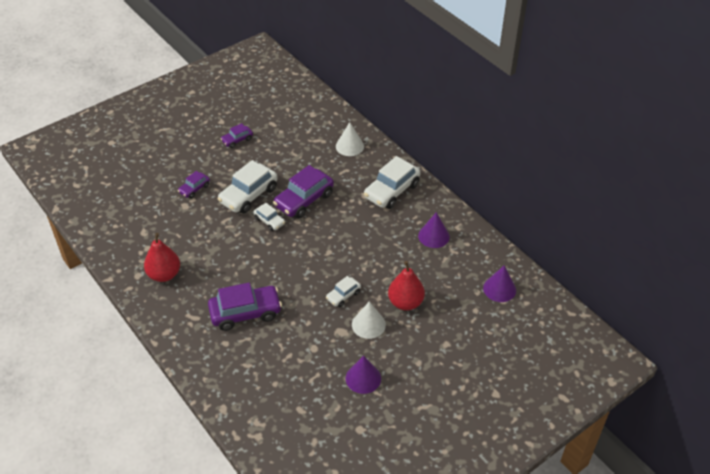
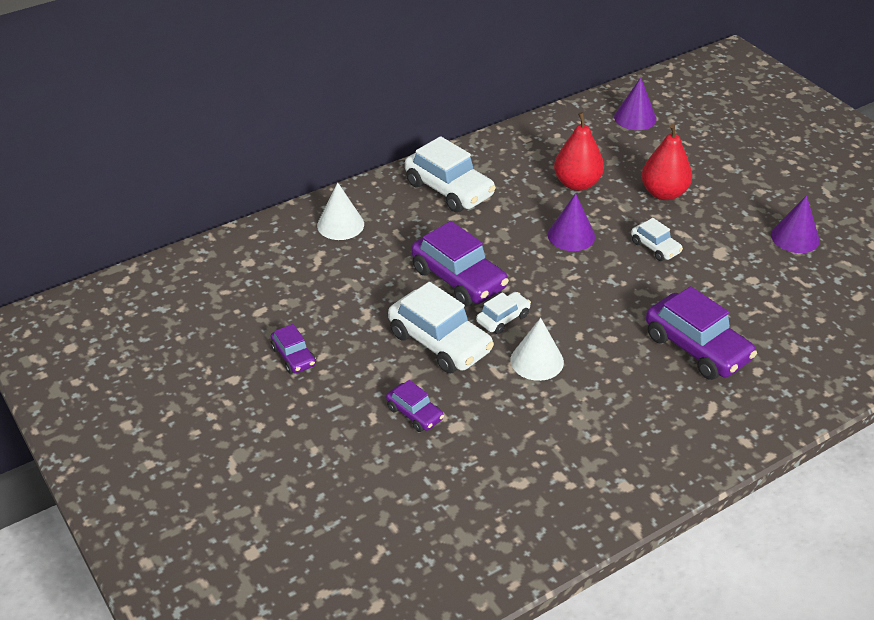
camera: 85 degrees left, 5 degrees down
red pear [144,233,180,282] -> red pear moved to [554,112,604,191]
purple car [208,283,282,331] -> purple car turned 150 degrees clockwise [646,286,757,380]
white cone [352,301,386,339] -> white cone moved to [510,318,564,381]
purple cone [418,212,450,248] -> purple cone moved to [548,193,595,251]

